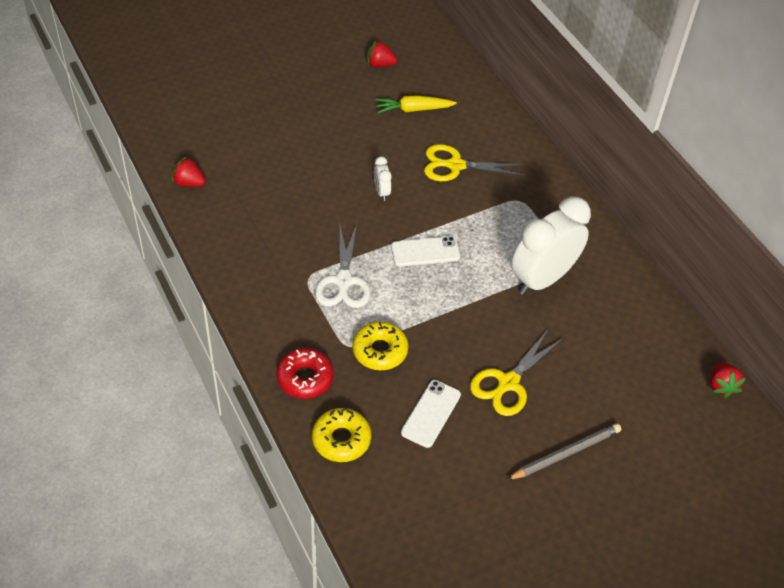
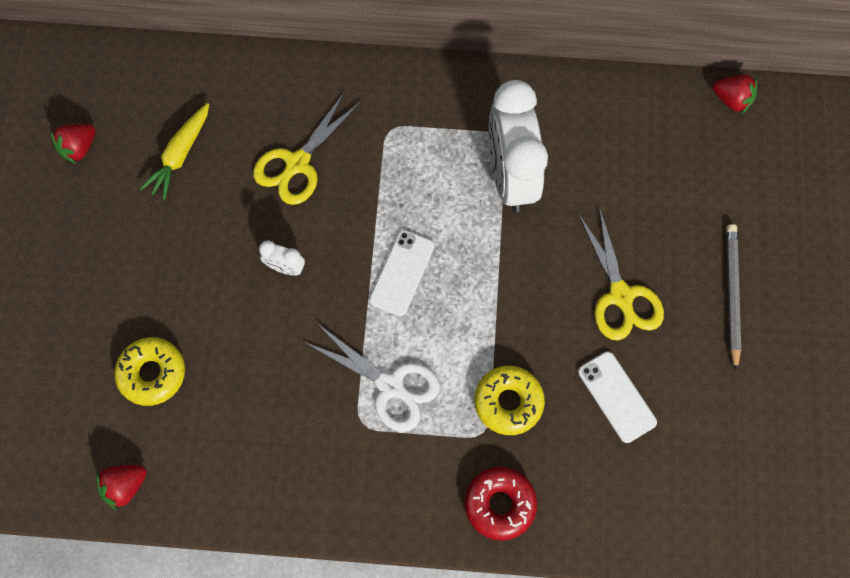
camera: 55 degrees left, 20 degrees up
yellow donut [312,408,371,462] -> yellow donut moved to [114,337,185,406]

